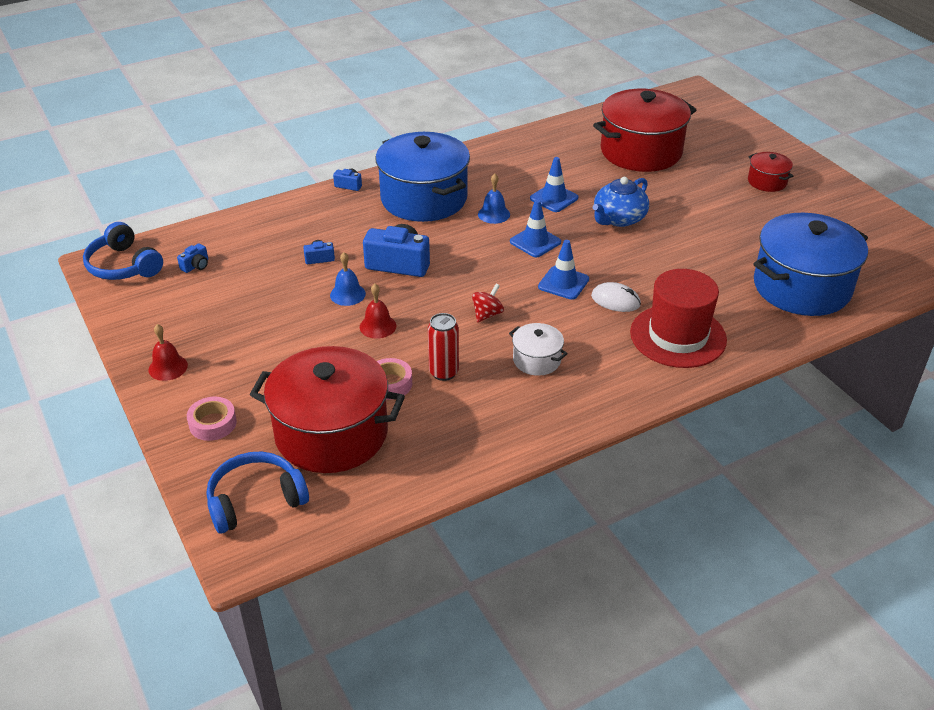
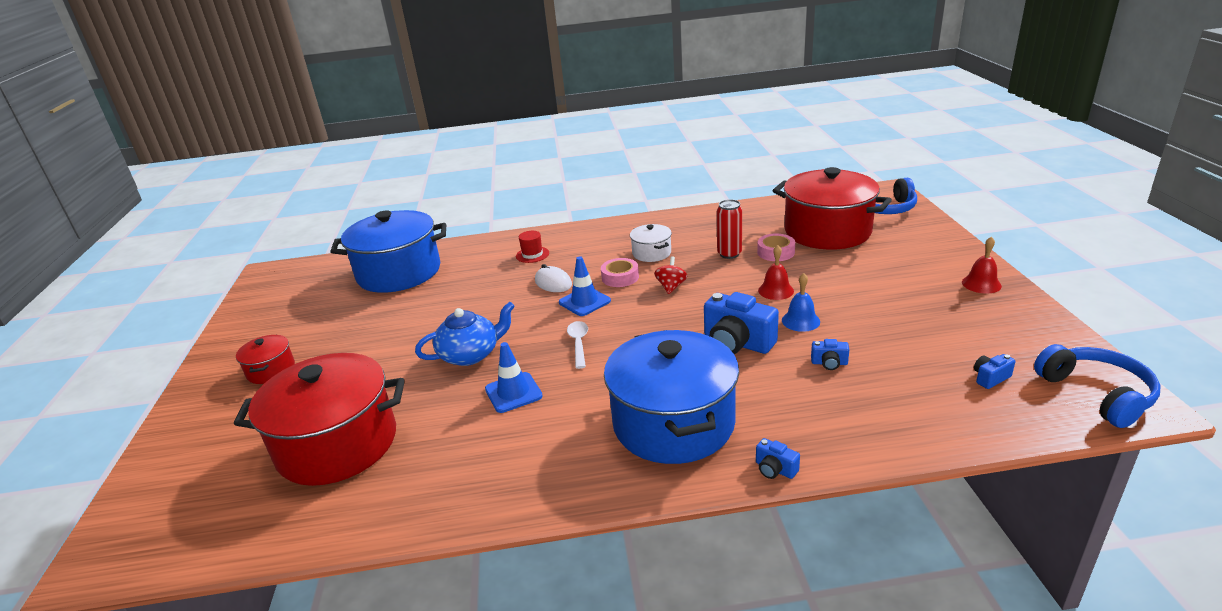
camera: 155 degrees left, 10 degrees down
pink tape [187,397,237,441] -> pink tape moved to [601,258,639,287]
red spinning top [472,284,504,323] -> red spinning top turned 135 degrees clockwise [654,256,687,294]
blue bell [478,174,510,224] -> none
blue traffic cone [510,199,561,257] -> white spoon [567,321,588,369]
red hat [630,269,727,368] -> red hat [516,231,549,263], size x0.43

